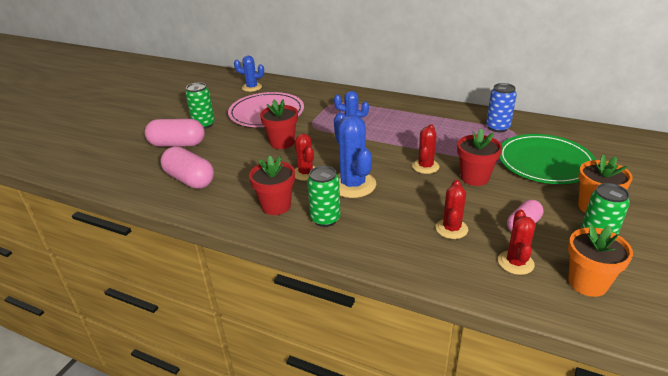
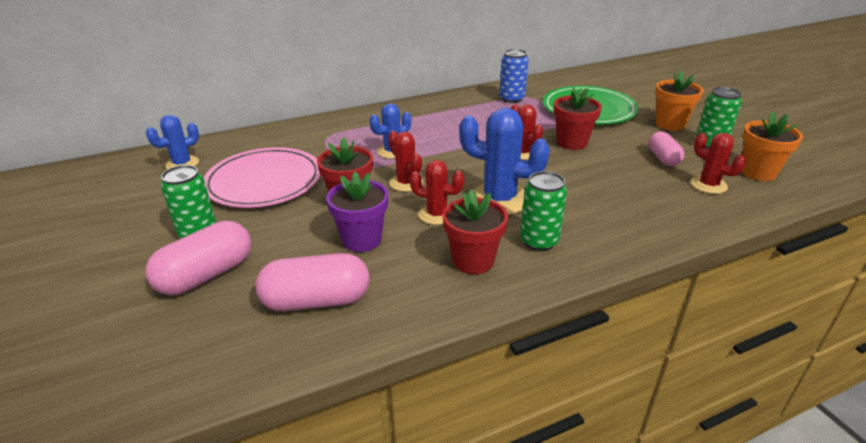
camera: 50 degrees left, 0 degrees up
red cactus [436,180,468,239] -> red cactus moved to [388,131,423,192]
none -> purple flower pot [326,172,388,252]

